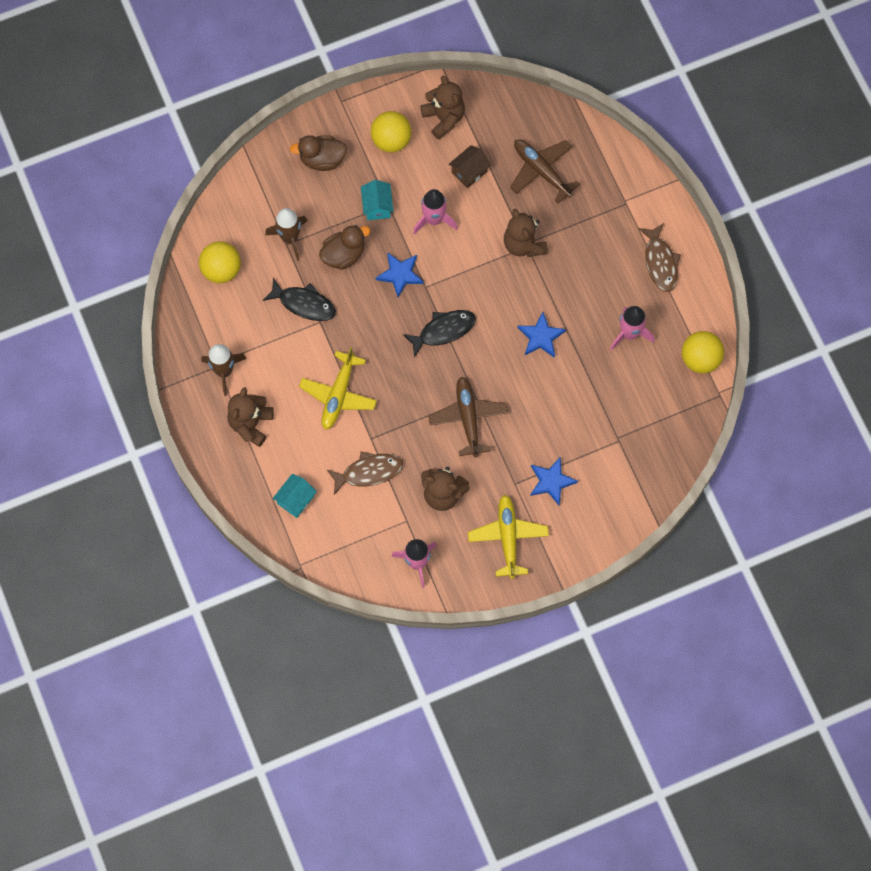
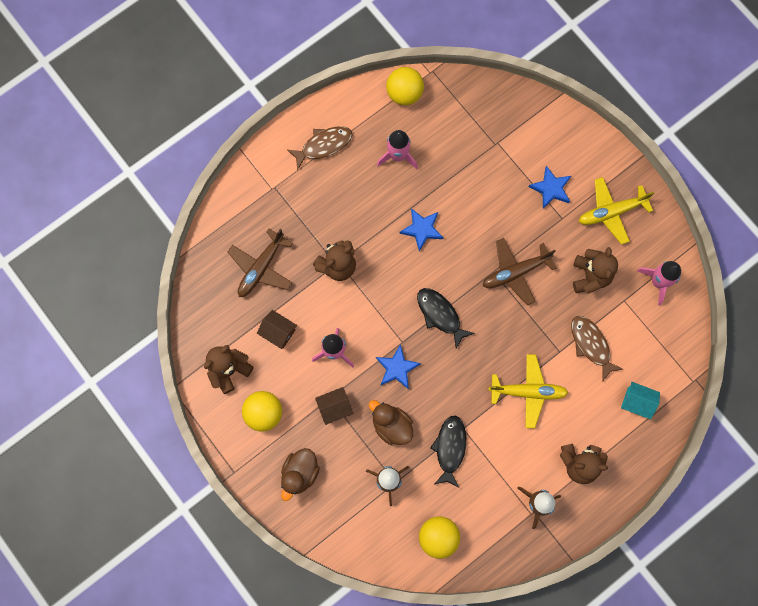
camera: 105 degrees left, 5 degrees up
brown duck [290,135,347,171] -> brown duck turned 45 degrees clockwise [281,448,320,501]
turquoise house [361,180,394,220] -> brown house [315,387,354,425]

